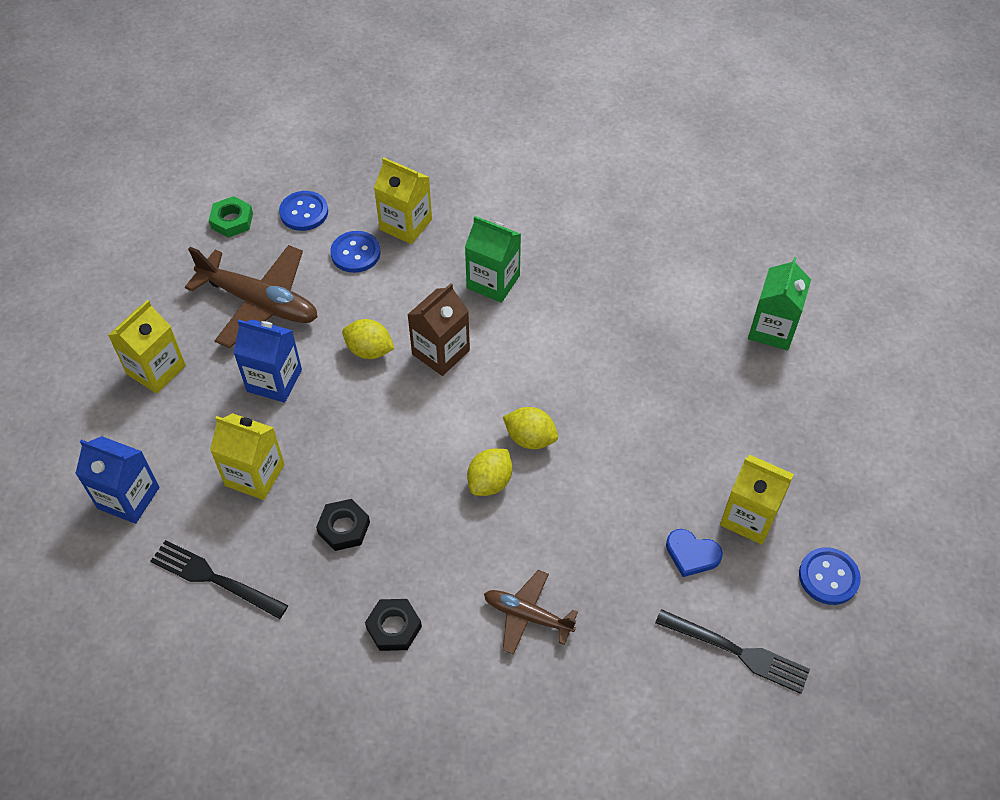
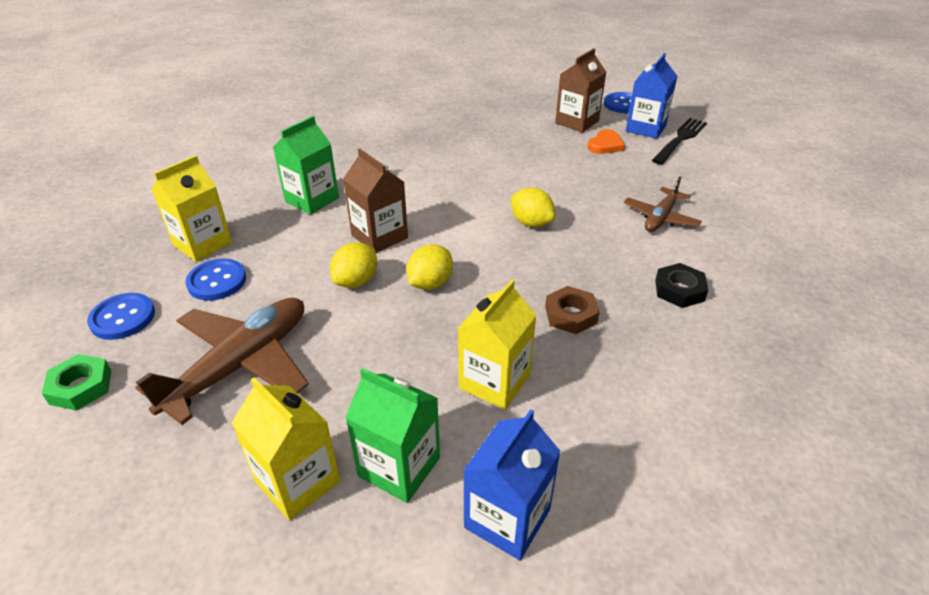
camera: 80 degrees left, 15 degrees down
black fork [151,540,288,619] -> none
blue carton [234,319,302,403] -> blue carton moved to [626,53,677,139]
black nut [316,499,370,551] -> brown nut [545,286,600,334]
yellow lemon [503,407,558,449] -> yellow lemon moved to [406,244,453,290]
blue heart [666,529,723,577] -> orange heart [587,129,625,154]
yellow carton [720,454,794,545] -> brown carton [555,48,606,132]
green carton [748,257,811,350] -> green carton moved to [345,368,440,503]

